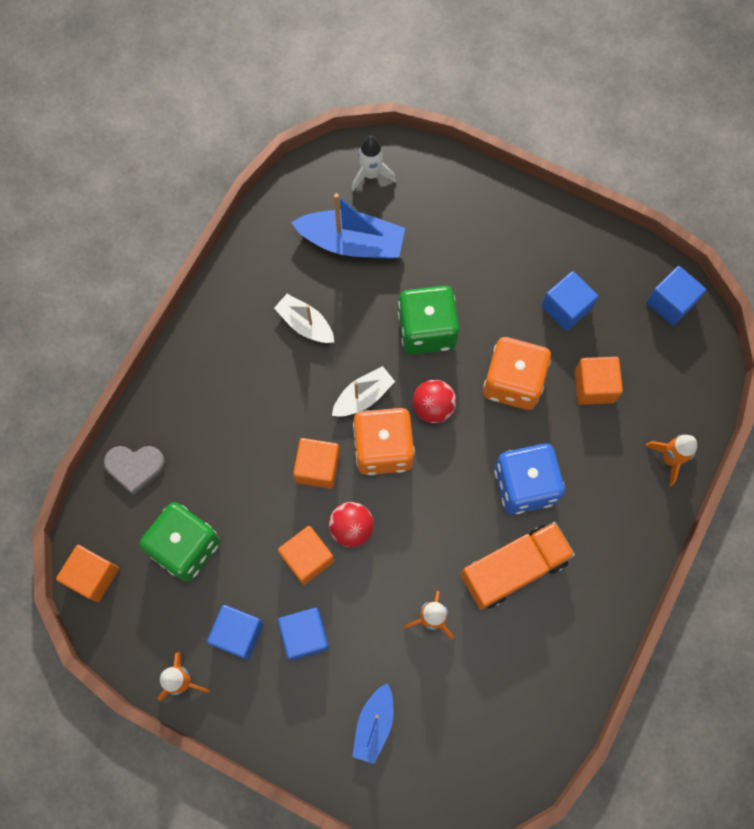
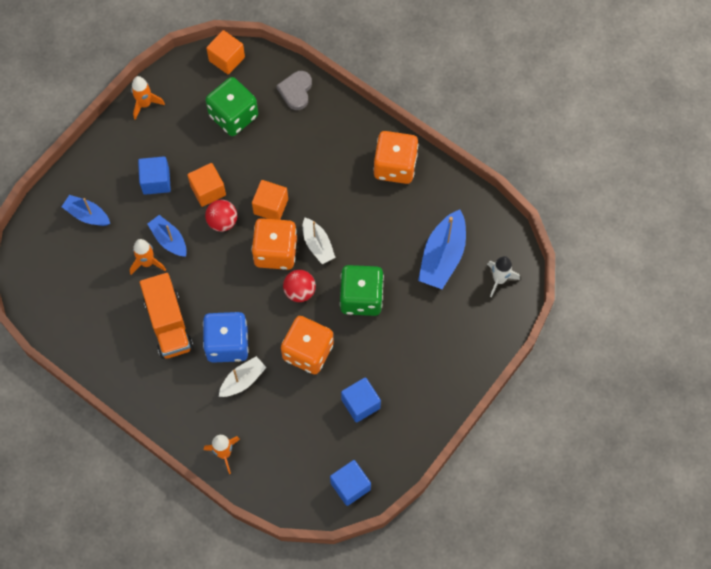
camera: 100 degrees right, 5 degrees down
blue cube [207,605,264,660] -> none
white boat [274,294,334,343] -> white boat moved to [219,356,267,397]
orange cube [575,357,623,405] -> none
none -> blue boat [148,215,187,257]
none -> orange dice [373,131,418,184]

